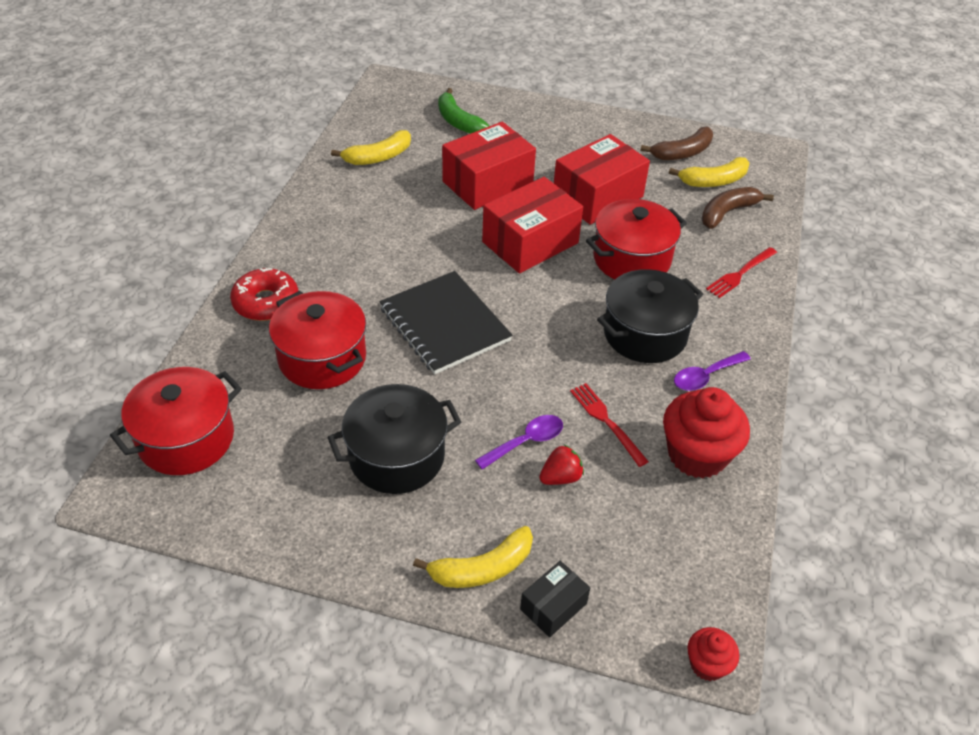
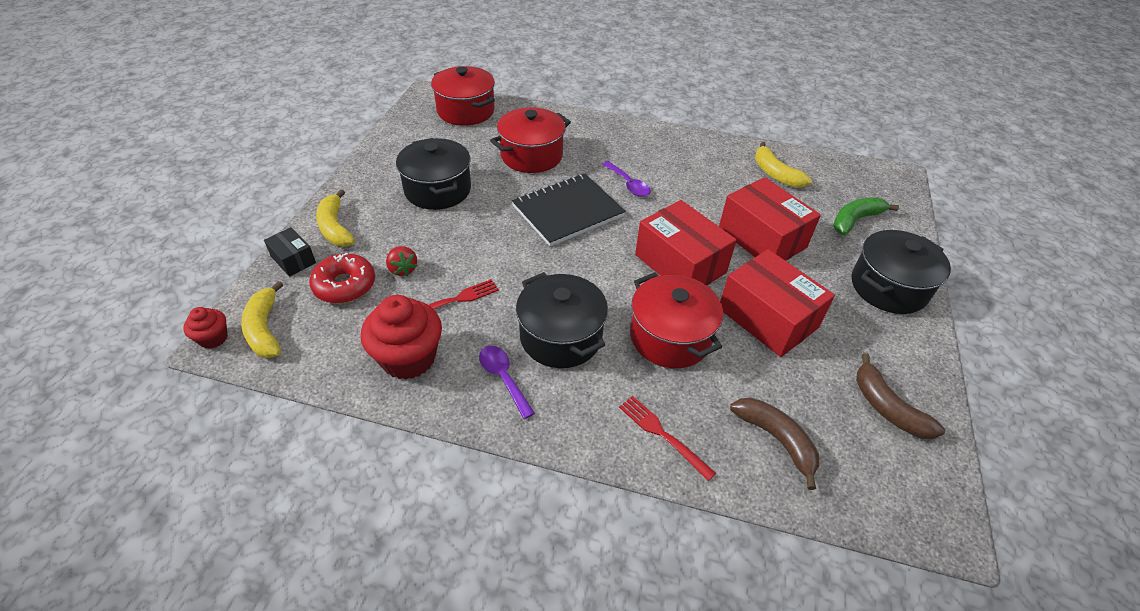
camera: 90 degrees right, 0 degrees up
red donut [230,268,298,321] -> red donut moved to [309,253,375,304]
purple spoon [475,415,563,470] -> purple spoon moved to [602,161,651,197]
yellow banana [669,157,750,187] -> yellow banana moved to [241,281,283,358]
none -> black pot [852,230,951,314]

